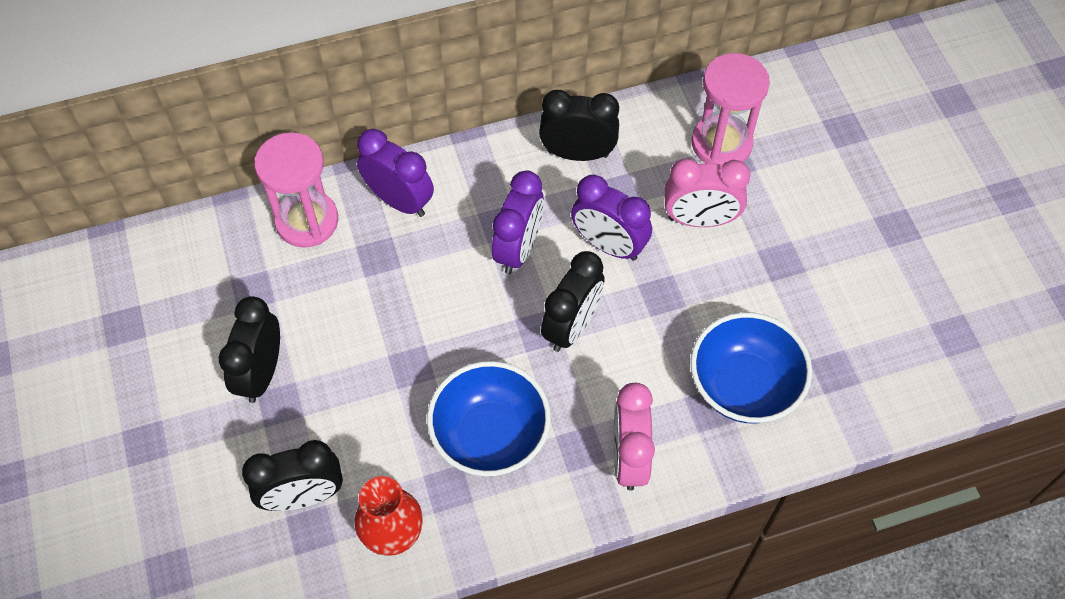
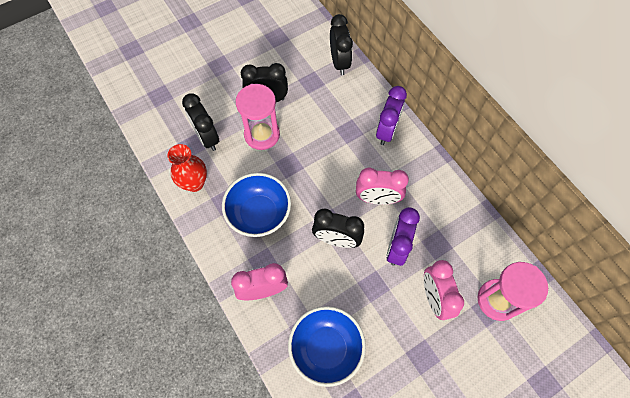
camera: 75 degrees right, 5 degrees up
pink hourglass [254,132,338,248] -> pink hourglass moved to [236,84,280,150]
purple clock [492,170,544,274] -> pink clock [356,168,409,205]
black clock [539,90,619,161] -> black clock moved to [330,14,353,75]

